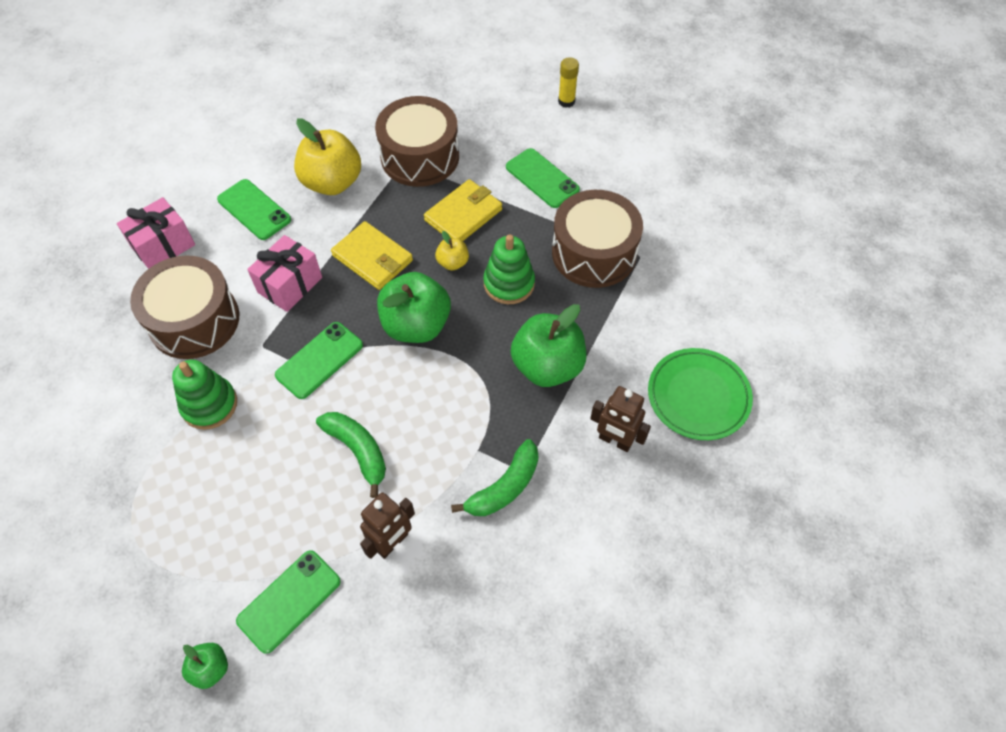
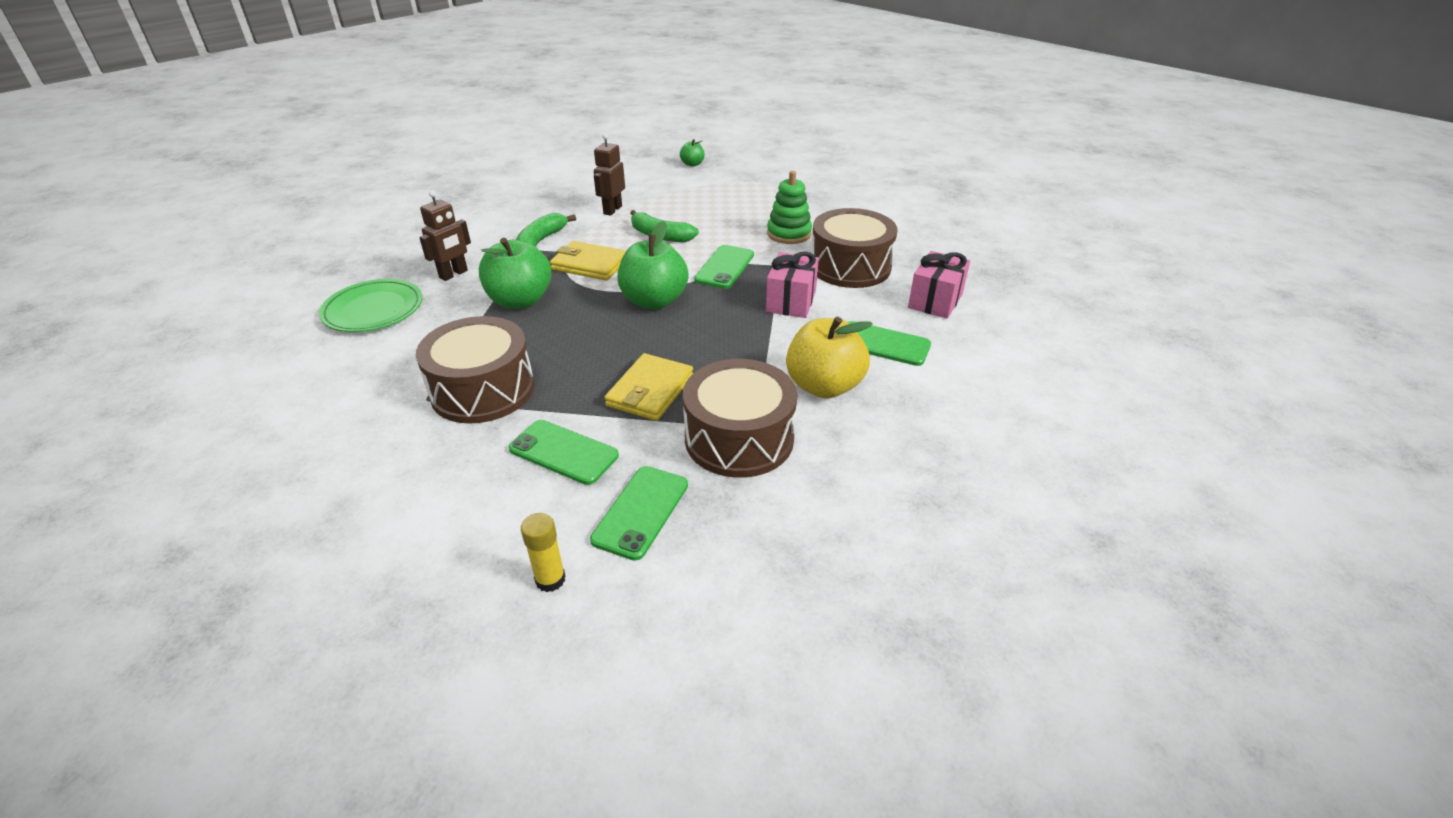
camera: 160 degrees right, 20 degrees down
green phone [236,550,341,654] -> green phone moved to [590,466,688,561]
yellow wallet [331,221,413,290] -> yellow wallet moved to [550,241,626,281]
yellow apple [435,231,469,271] -> none
green stacking toy [483,234,535,304] -> none
brown robot [590,386,651,452] -> brown robot turned 120 degrees clockwise [419,190,471,281]

